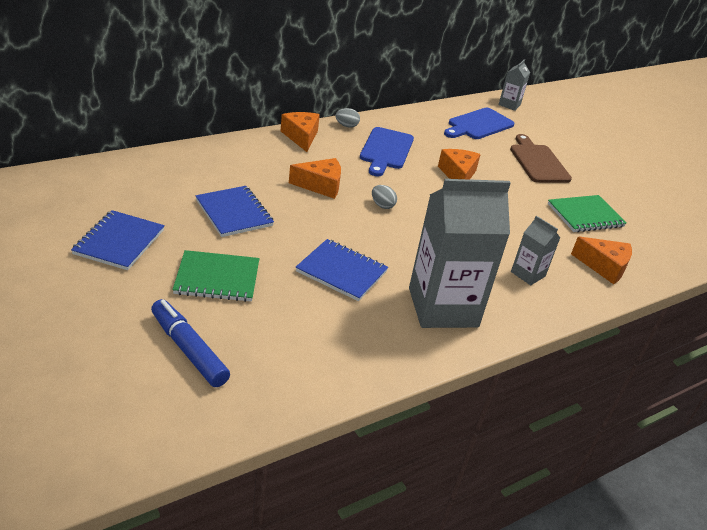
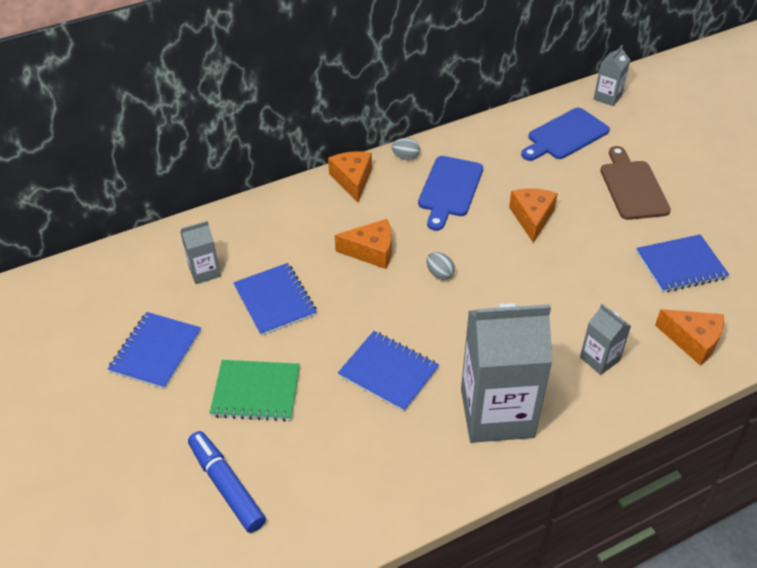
camera: 10 degrees right, 10 degrees up
green notebook [548,195,627,232] -> blue notebook [636,234,729,293]
none -> grey carton [180,221,221,284]

